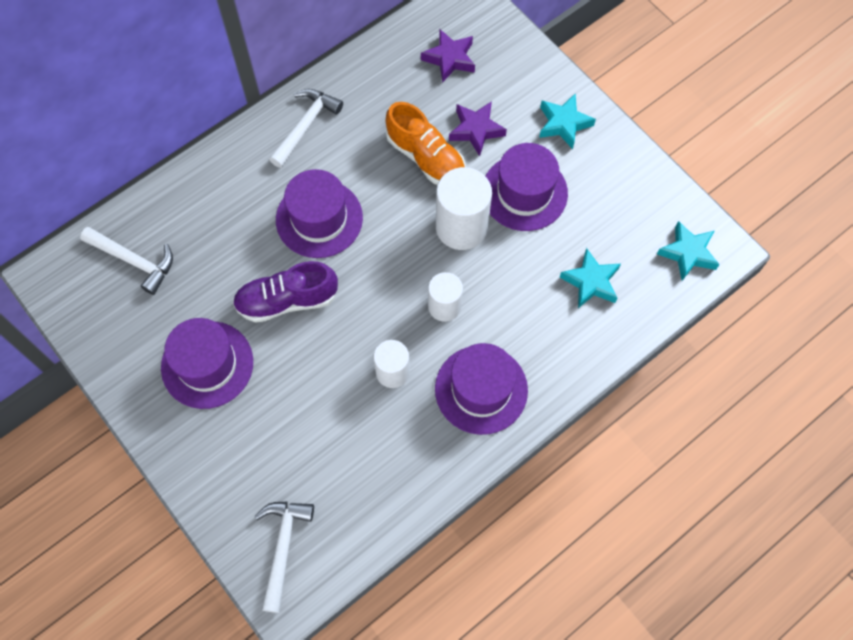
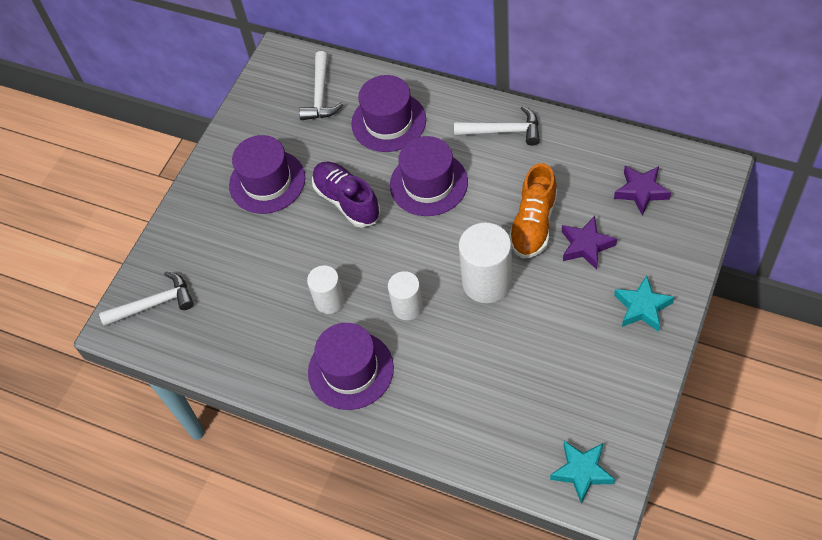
camera: 70 degrees right, 10 degrees down
purple hat [485,143,568,231] -> purple hat moved to [351,75,426,152]
turquoise star [559,248,621,308] -> none

